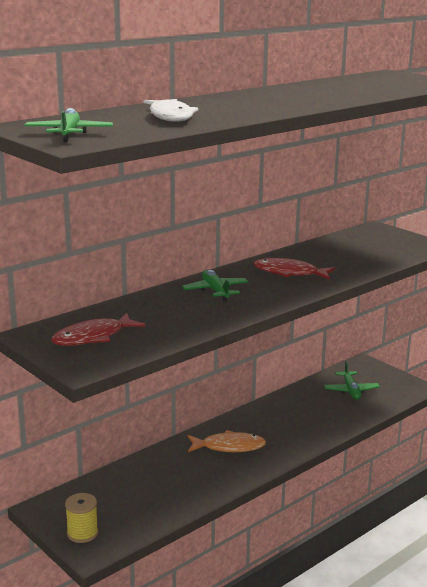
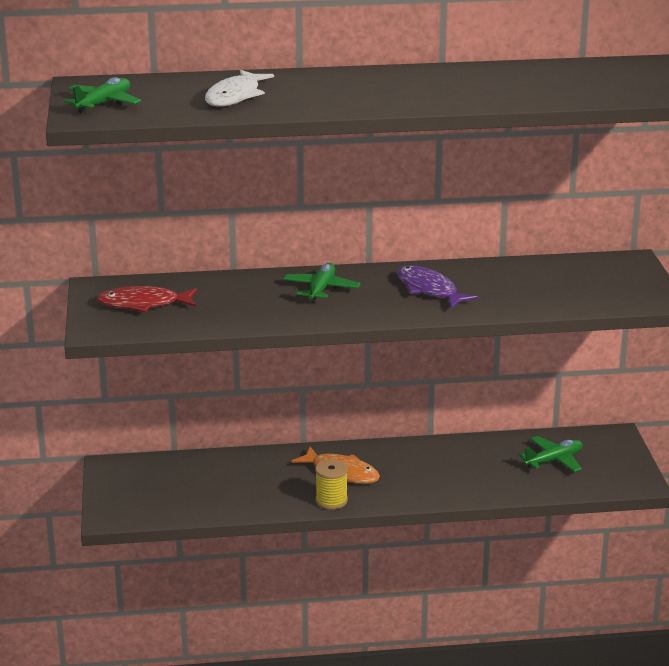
camera: 35 degrees right, 5 degrees up
yellow spool [65,493,98,543] -> yellow spool moved to [315,459,348,510]
red fish [254,258,335,280] -> purple fish [397,265,478,309]
green plane [324,361,380,400] -> green plane turned 150 degrees counterclockwise [519,436,583,472]

